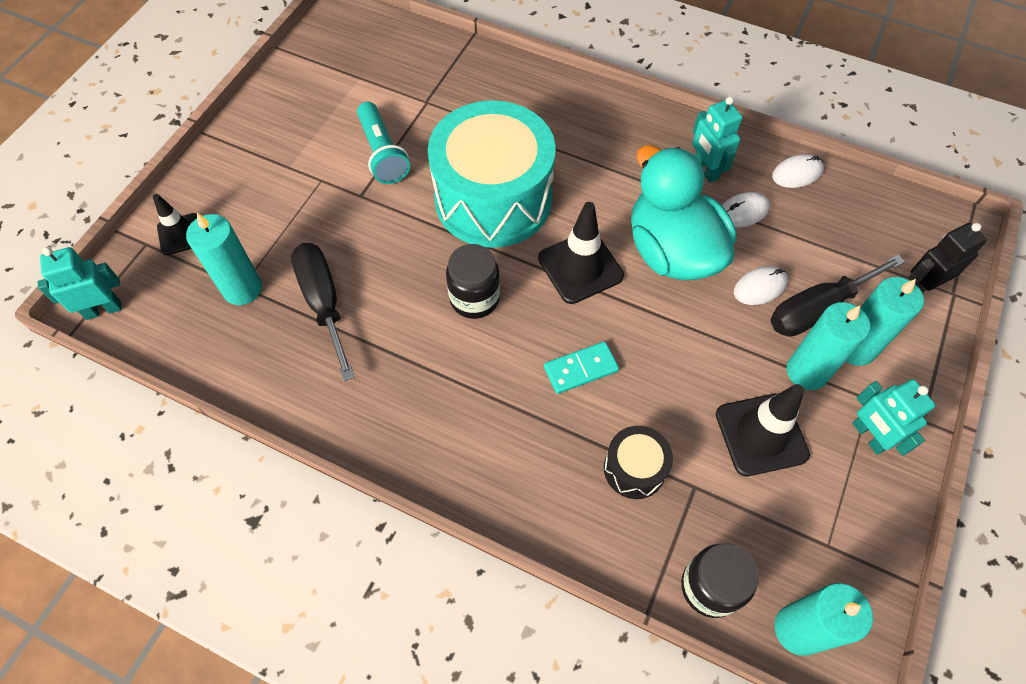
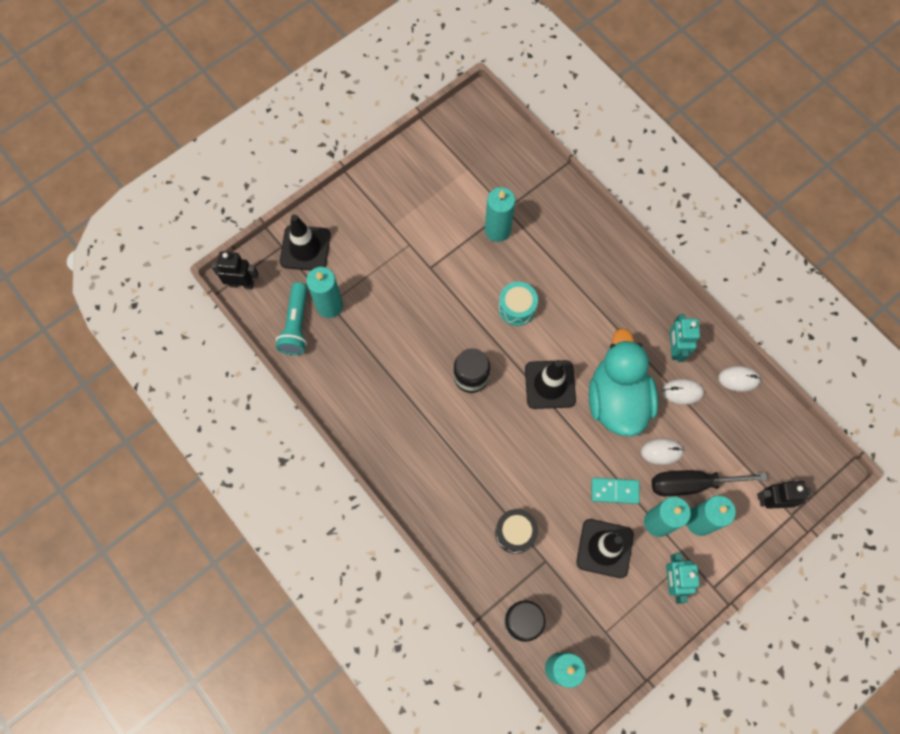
camera: 25 degrees right, 10 degrees up
turquoise robot [38,247,122,320] -> black robot [211,251,259,289]
black traffic cone [153,194,197,255] -> black traffic cone [280,214,331,271], size x1.60
black screwdriver [291,243,355,381] -> none
turquoise flashlight [357,102,410,184] -> turquoise flashlight moved to [276,282,307,355]
turquoise drum [428,100,556,248] -> turquoise drum [498,282,538,326], size x0.44
turquoise domino [544,341,619,394] -> turquoise domino moved to [591,478,640,504]
none -> turquoise candle [485,187,515,242]

